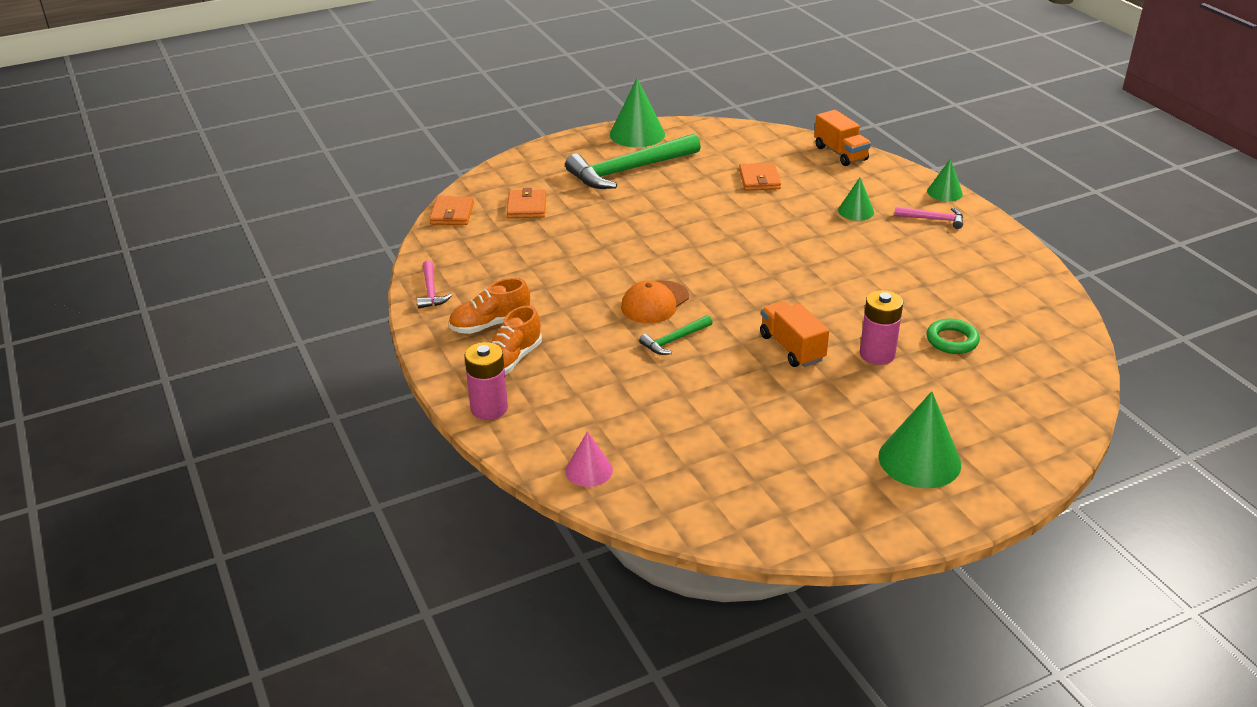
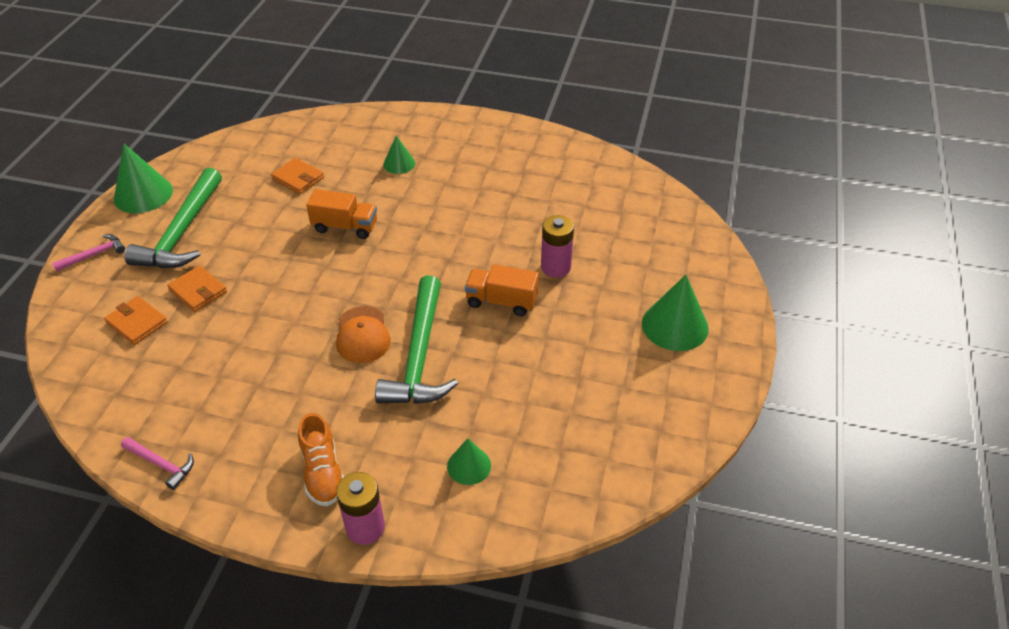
camera: 50 degrees left, 10 degrees up
orange wallet [429,196,474,225] -> orange wallet moved to [167,266,227,312]
orange shoe [449,278,530,334] -> none
pink cone [565,431,613,487] -> none
green hammer [639,315,712,355] -> green hammer [375,275,458,404], size x2.16
orange truck [814,110,871,166] -> orange truck moved to [306,189,377,239]
pink hammer [894,206,963,229] -> pink hammer moved to [52,234,125,271]
green cone [927,159,963,201] -> green cone moved to [447,438,491,485]
green ring [927,319,980,354] -> none

